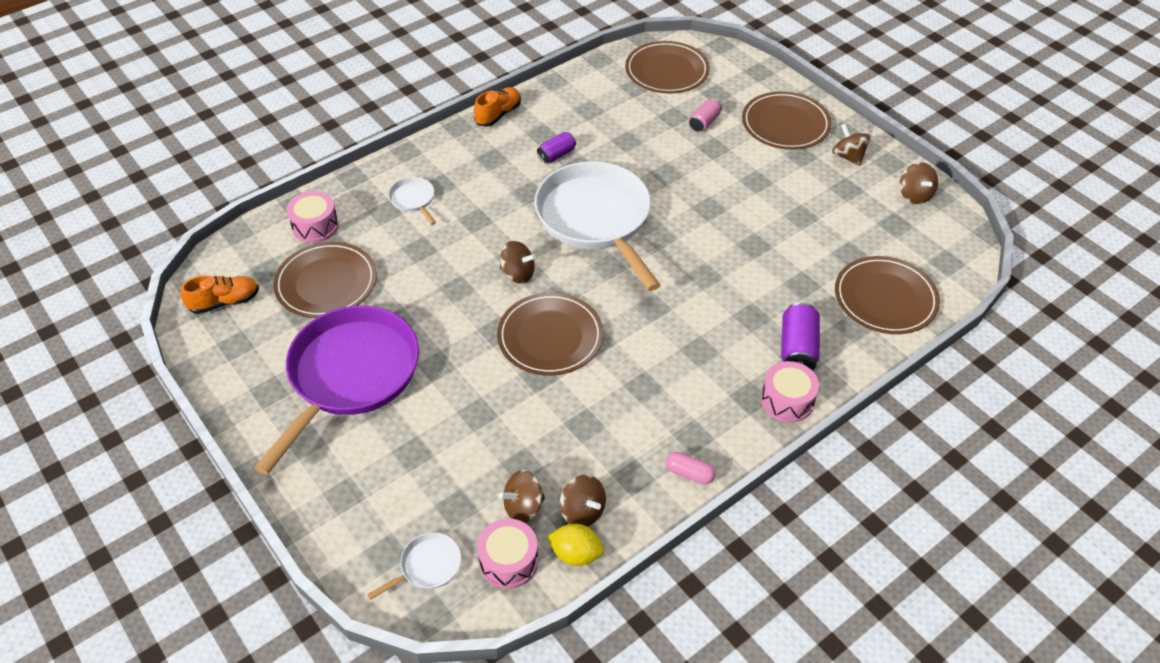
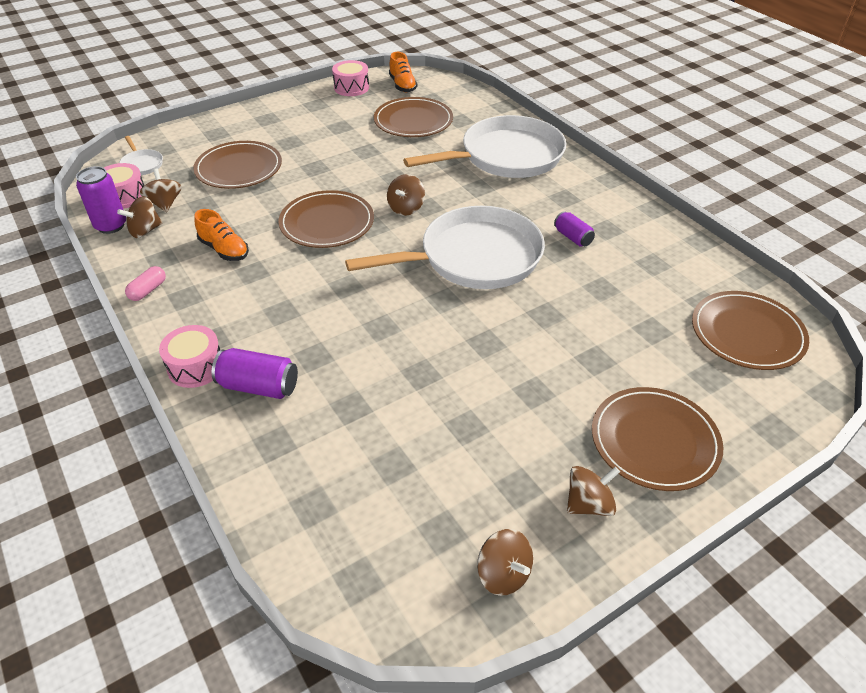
camera: 95 degrees right, 5 degrees down
purple pan [254,306,419,475] -> none
pink drum [287,191,339,243] -> pink drum moved to [332,60,369,96]
white pan [388,177,436,225] -> white pan [403,115,566,178], size x2.47
orange shoe [474,87,521,127] -> orange shoe moved to [194,209,249,261]
yellow lemon [547,524,604,566] -> purple can [76,166,126,234]
pink can [689,98,722,131] -> none
brown plate [835,256,940,334] -> brown plate moved to [193,141,282,189]
brown spinning top [900,162,938,204] -> brown spinning top turned 120 degrees counterclockwise [477,529,533,596]

